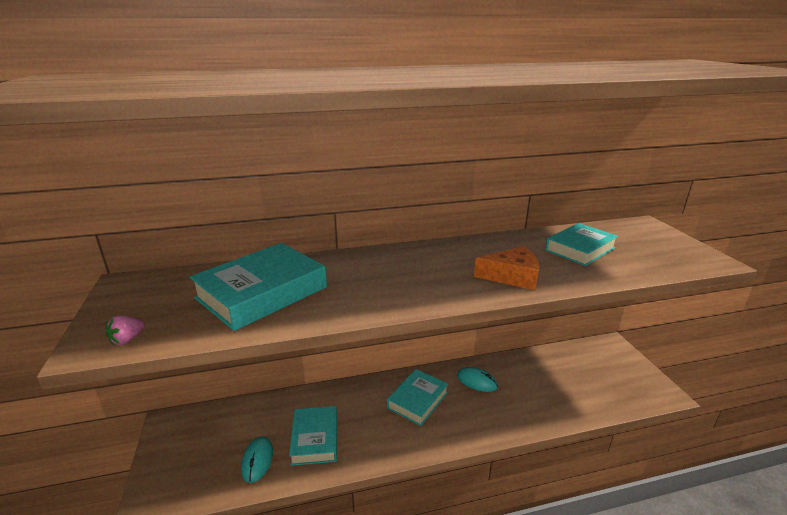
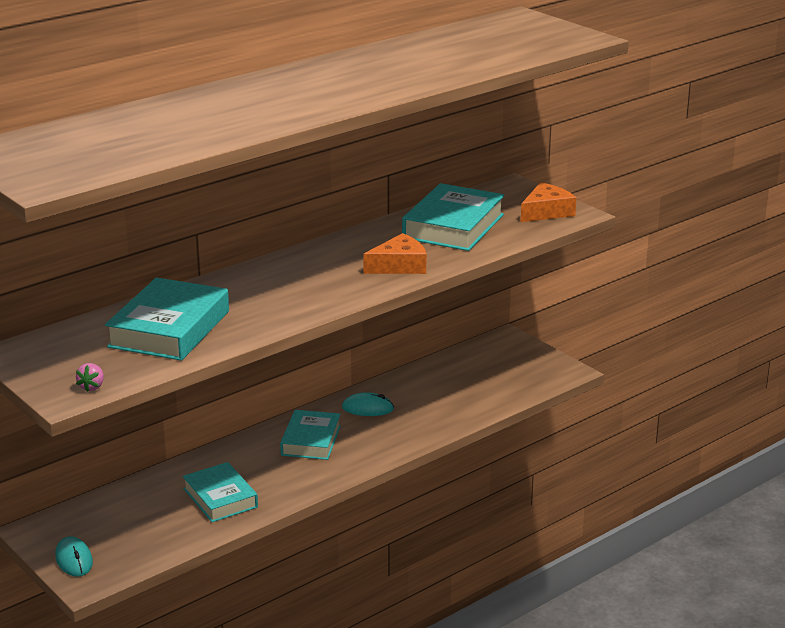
camera: 25 degrees left, 0 degrees up
turquoise mouse [241,436,273,483] -> turquoise mouse moved to [55,536,93,577]
turquoise book [545,223,618,266] -> turquoise book [402,183,505,251], size x1.51
none -> orange cheese [521,182,576,222]

